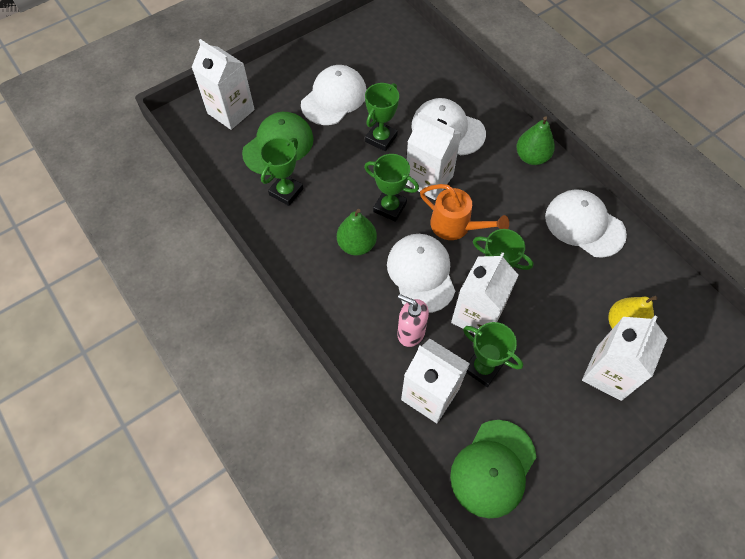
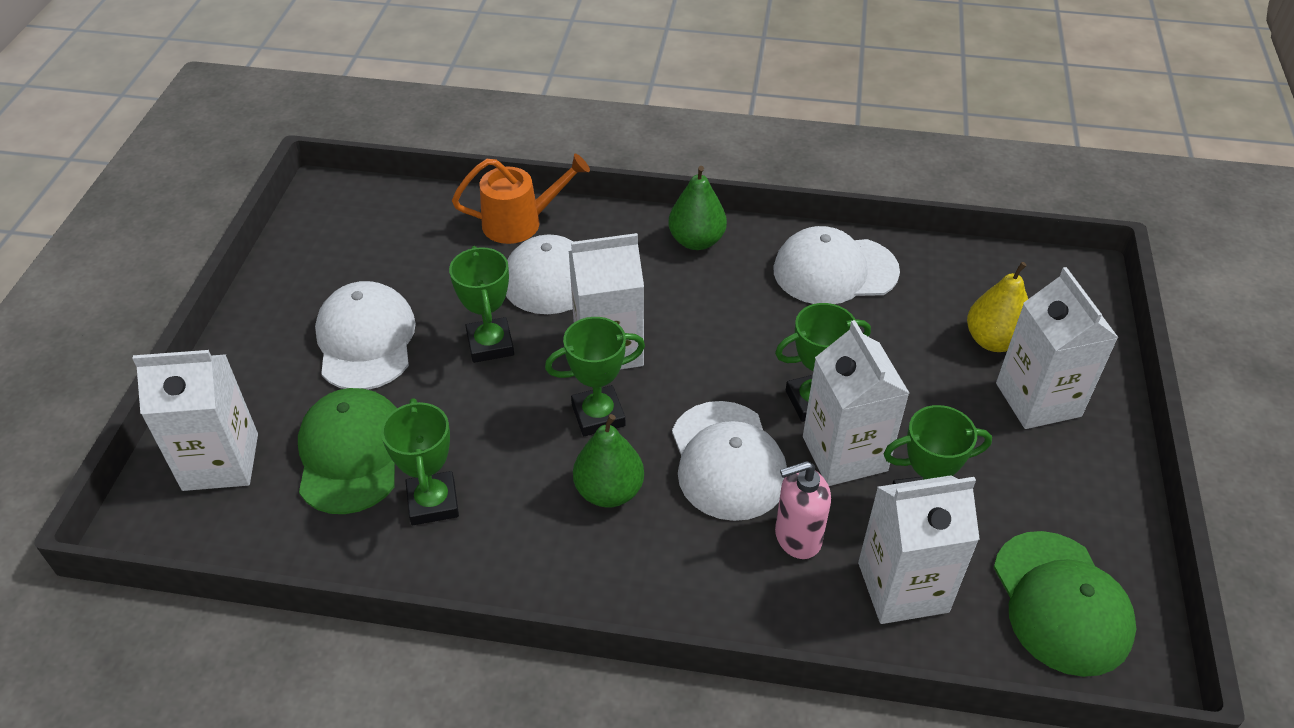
camera: 45 degrees left, 15 degrees down
white cap [387,234,455,313] -> white cap turned 135 degrees counterclockwise [672,401,787,521]
orange watering can [420,184,509,240] -> orange watering can moved to [452,154,590,244]

